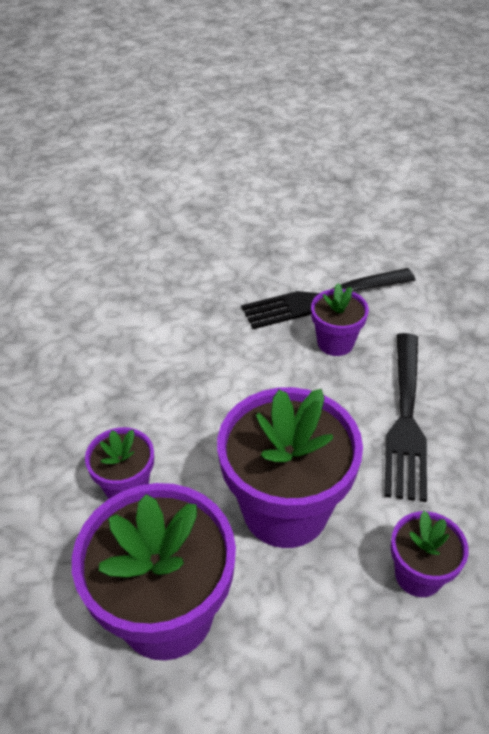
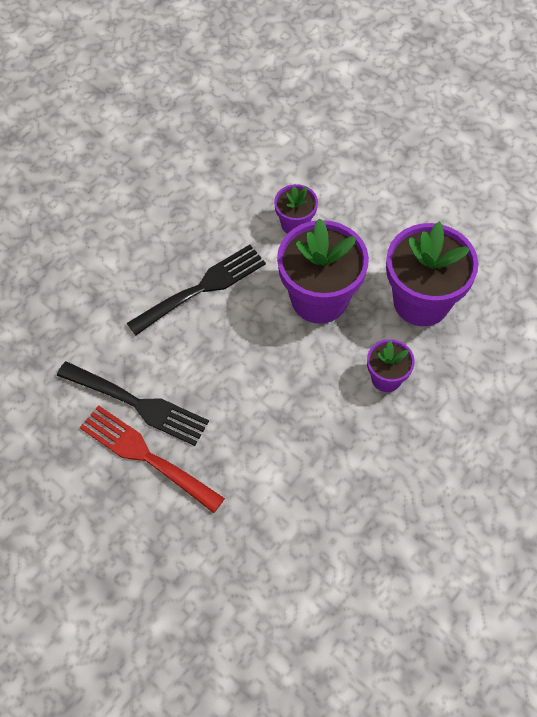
camera: 135 degrees left, 15 degrees up
purple flower pot [311,283,369,356] -> none
none -> red fork [80,405,225,513]

